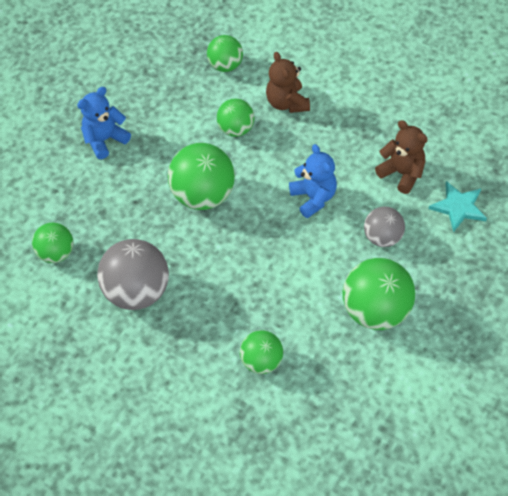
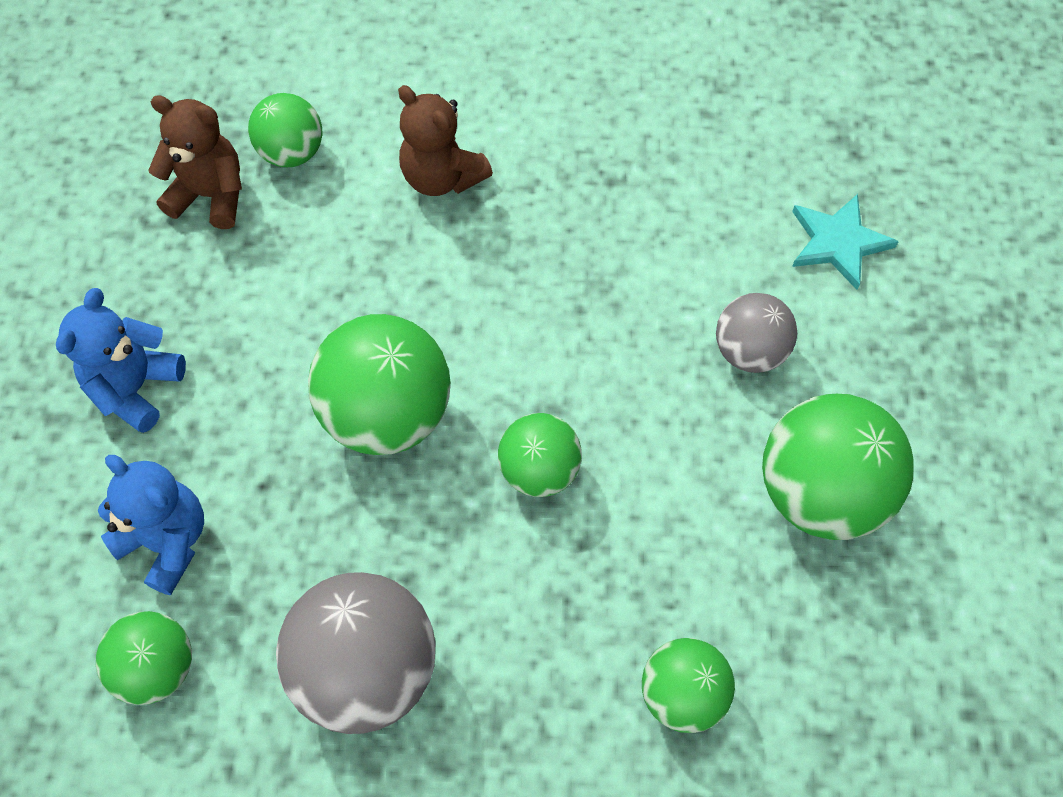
camera: 30 degrees left, 5 degrees up
green ball [217,99,254,137] -> green ball moved to [498,413,582,497]
blue teddy bear [289,144,337,218] -> blue teddy bear moved to [98,455,204,595]
brown teddy bear [375,120,428,194] -> brown teddy bear moved to [148,95,242,229]

